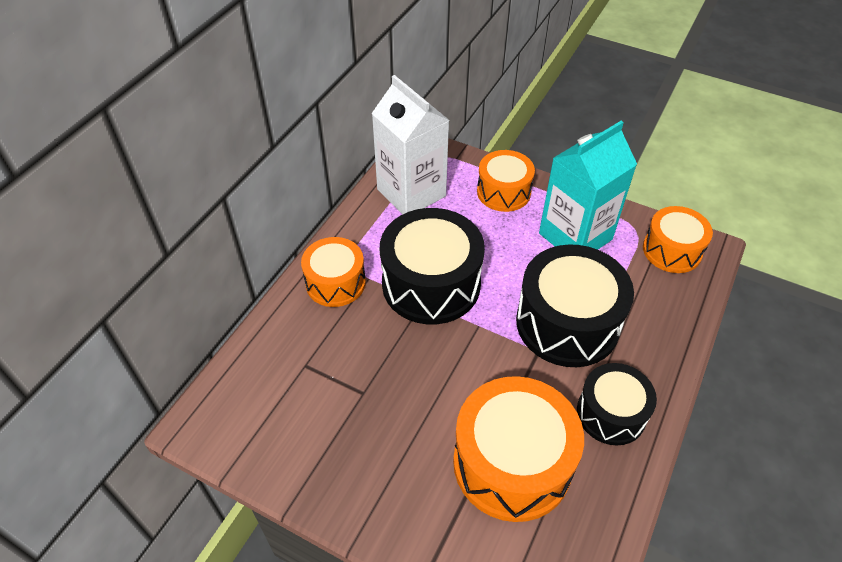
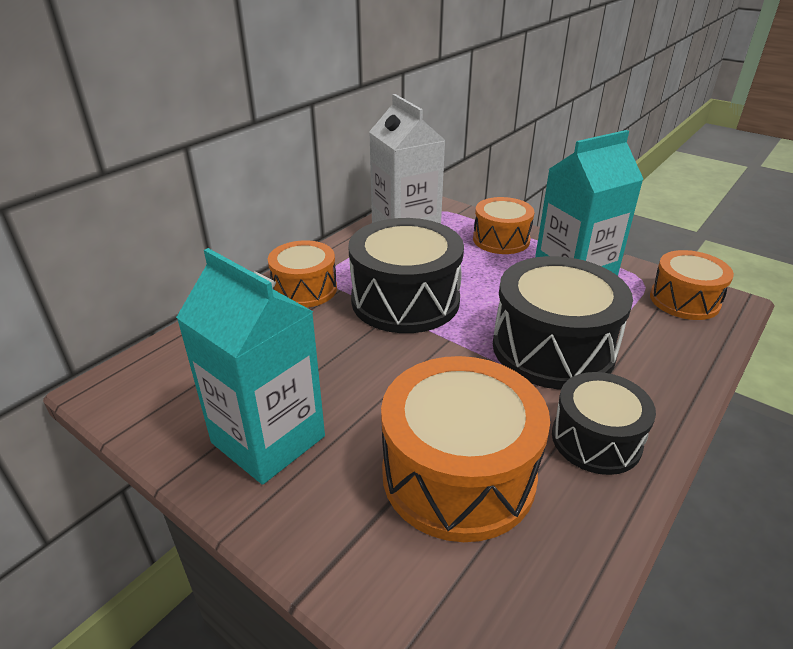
camera: 10 degrees right, 15 degrees down
none -> turquoise carton [176,248,325,485]

